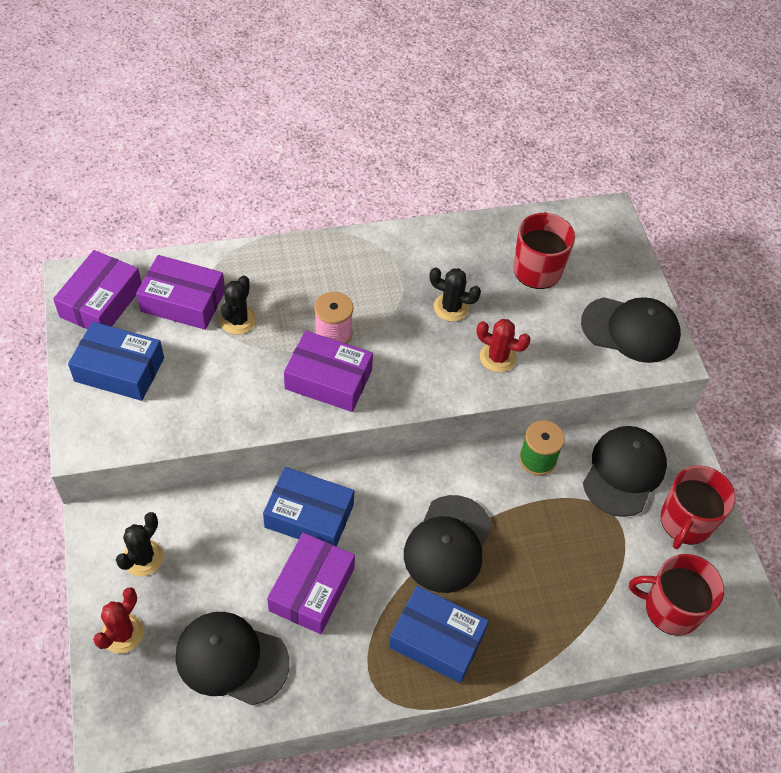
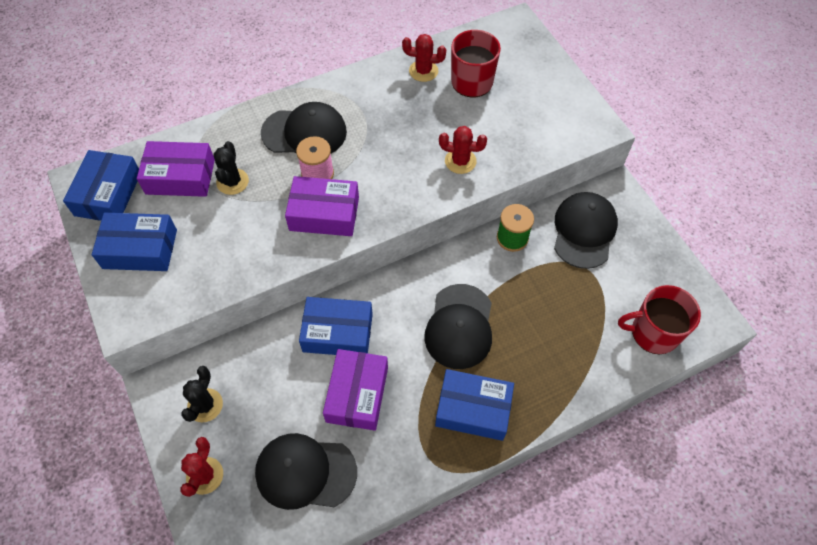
camera: 10 degrees left, 5 degrees up
purple box [53,250,142,329] -> blue box [63,150,139,220]
black cactus [430,267,481,322] -> none
black cap [581,297,681,363] -> black cap moved to [261,102,347,153]
red mug [661,466,736,549] -> none
none -> red cactus [402,34,446,82]

